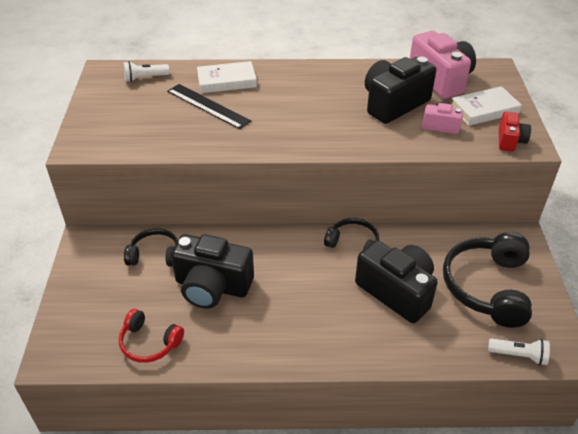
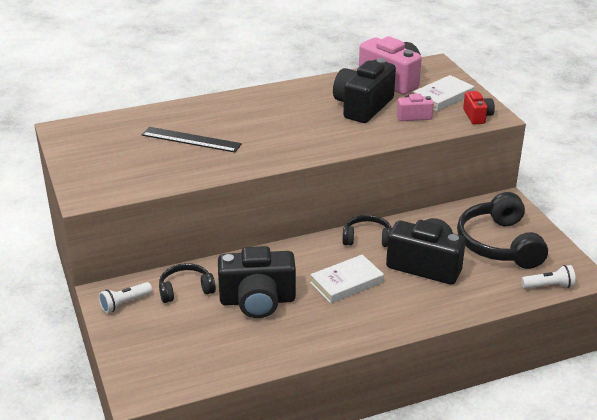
camera: 20 degrees left, 10 degrees down
red headphones [119,309,184,363] -> none
white flashlight [123,61,169,82] -> white flashlight moved to [99,282,152,313]
white book [197,61,257,93] -> white book moved to [310,255,384,304]

